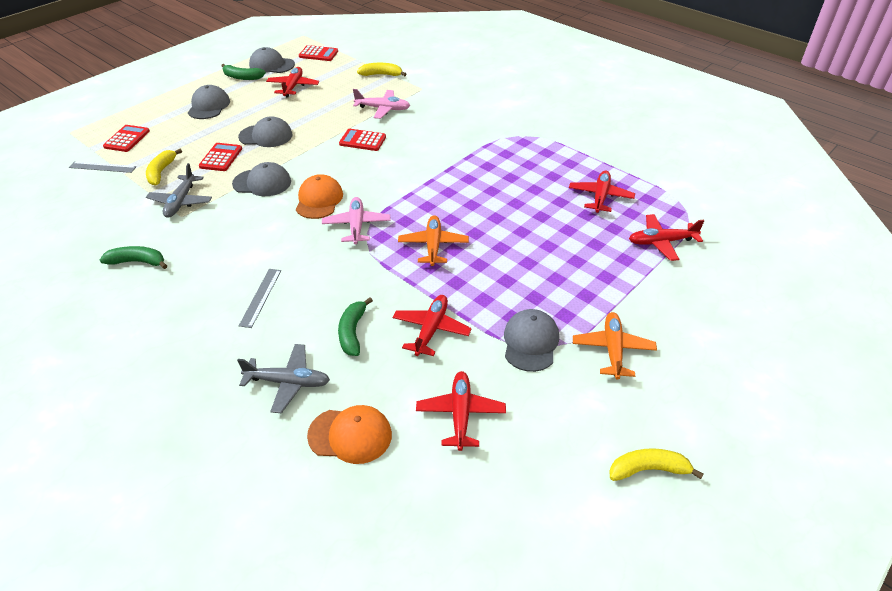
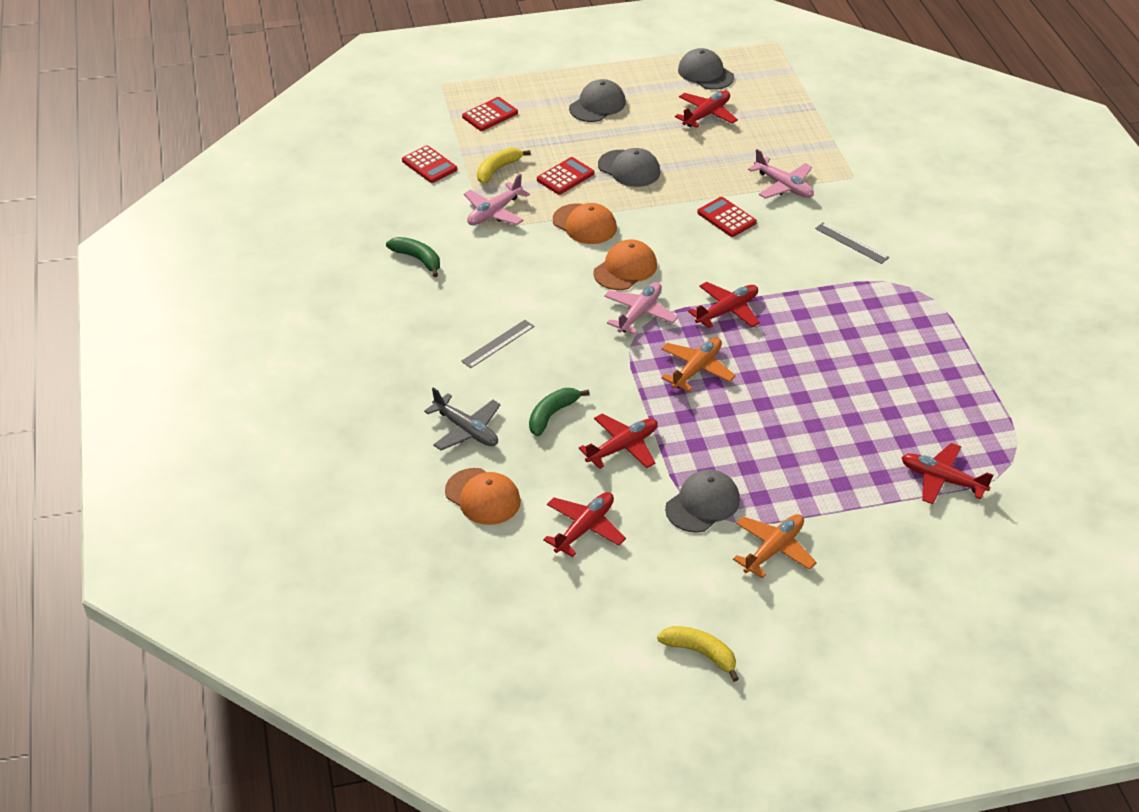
camera: 35 degrees right, 0 degrees up
grey ruler [69,161,136,173] -> grey ruler moved to [815,223,889,264]
grey plane [146,163,212,218] -> pink plane [464,174,530,225]
green banana [221,64,266,80] -> none
grey cap [232,162,291,196] -> orange cap [553,203,617,244]
red calculator [299,45,338,61] -> red calculator moved to [402,145,457,183]
yellow banana [357,63,406,76] -> none
red plane [569,171,635,213] -> red plane moved to [688,282,760,329]

